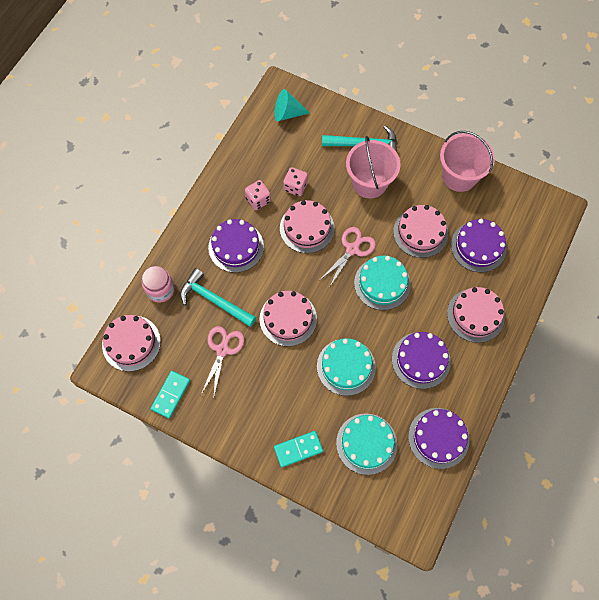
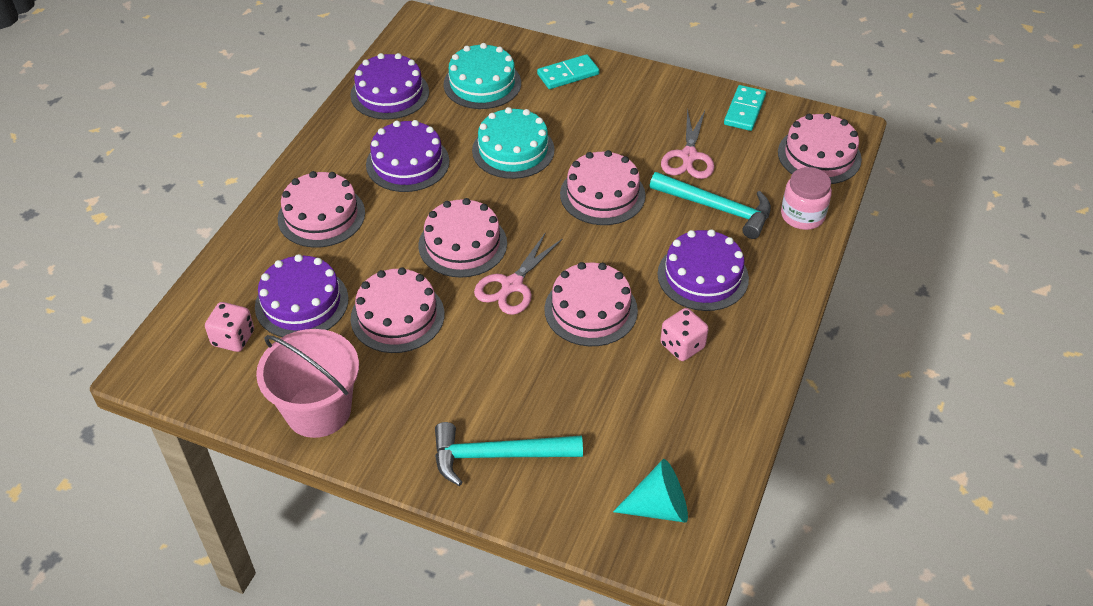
camera: 175 degrees right, 20 degrees down
pink dice [283,167,308,196] -> pink dice moved to [205,302,254,352]
pink bucket [346,136,401,199] -> none
turquoise cake [354,256,411,310] -> pink cake [418,198,507,278]

